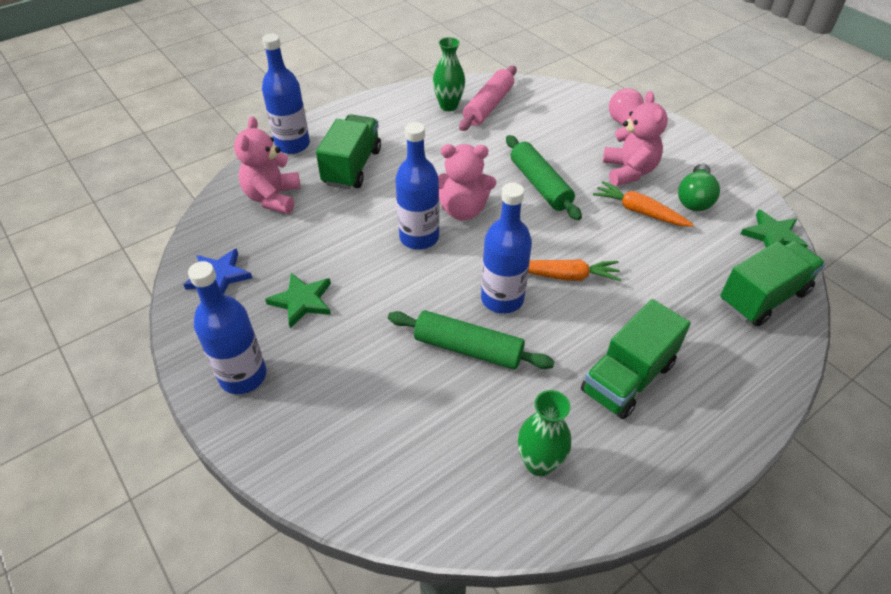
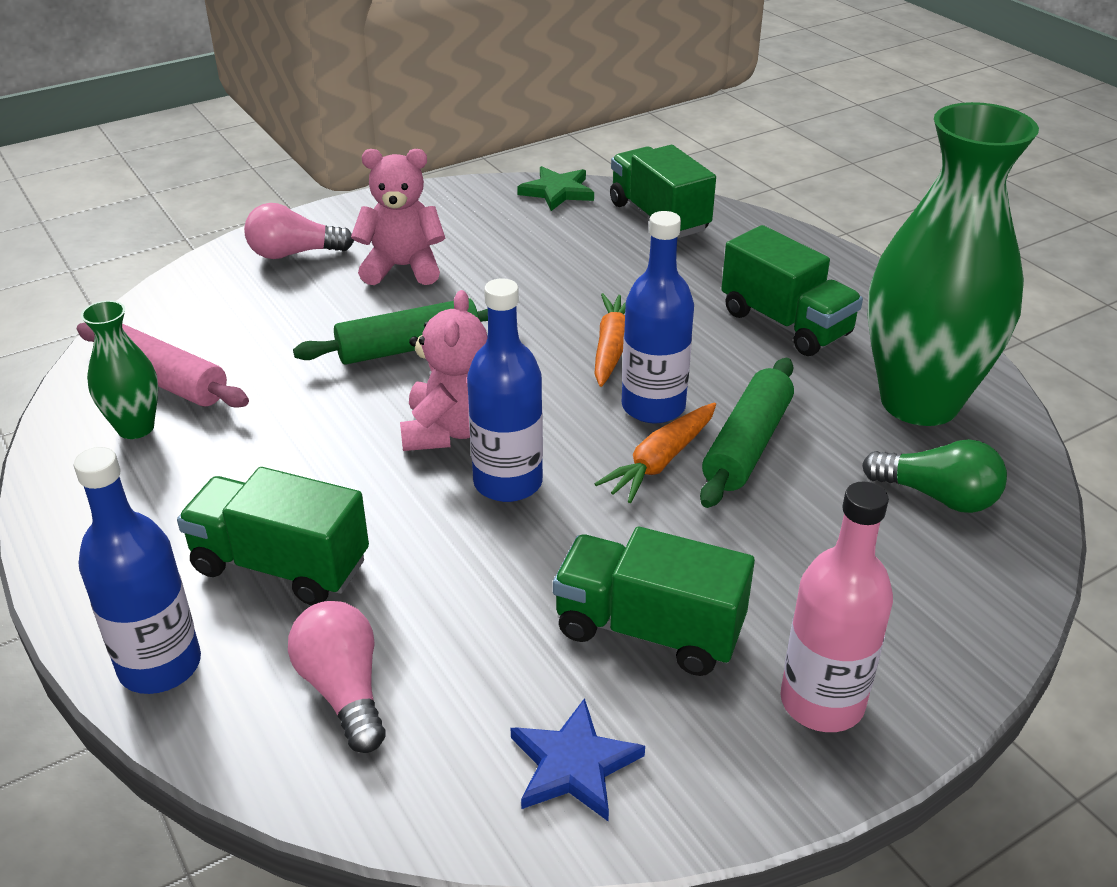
camera: 85 degrees left, 10 degrees down
blue bottle [188,261,267,394] -> pink bottle [780,482,893,732]
pink teddy bear [234,116,300,214] -> pink light bulb [288,601,386,753]
green star [265,273,331,328] -> green truck [553,527,755,676]
green vase [518,390,571,476] -> green vase [868,102,1039,426], size x2.21
orange carrot [593,181,694,227] -> orange carrot moved to [594,402,716,503]
green light bulb [678,164,720,211] -> green light bulb moved to [862,439,1007,513]

